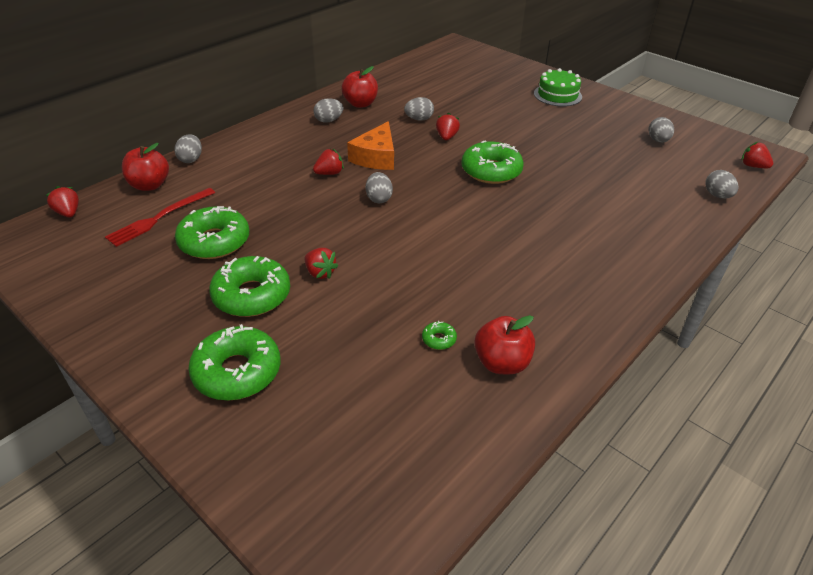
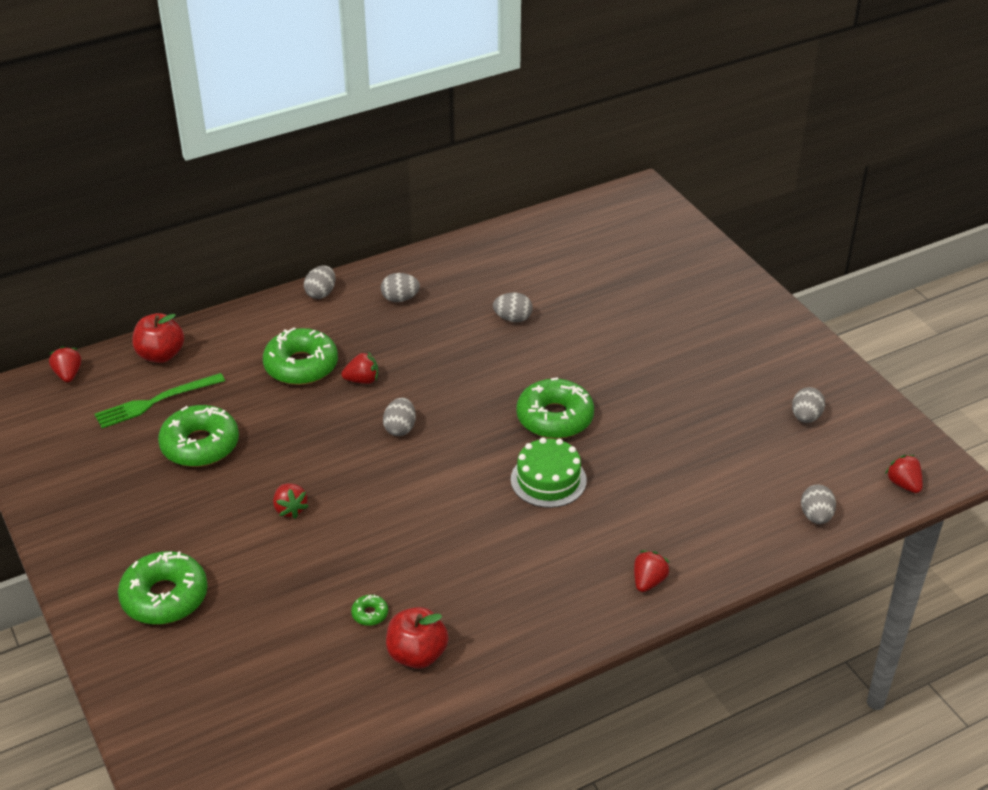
camera: 20 degrees right, 0 degrees up
red fork [105,188,215,247] -> green fork [95,373,225,428]
grey egg [174,134,202,163] -> grey egg moved to [304,265,335,299]
green donut [209,256,290,317] -> green donut moved to [263,327,338,385]
red apple [342,66,378,108] -> none
orange cheese [347,121,394,170] -> none
red strawberry [436,113,460,140] -> red strawberry moved to [634,550,670,592]
green cake [534,68,582,106] -> green cake moved to [511,437,587,508]

